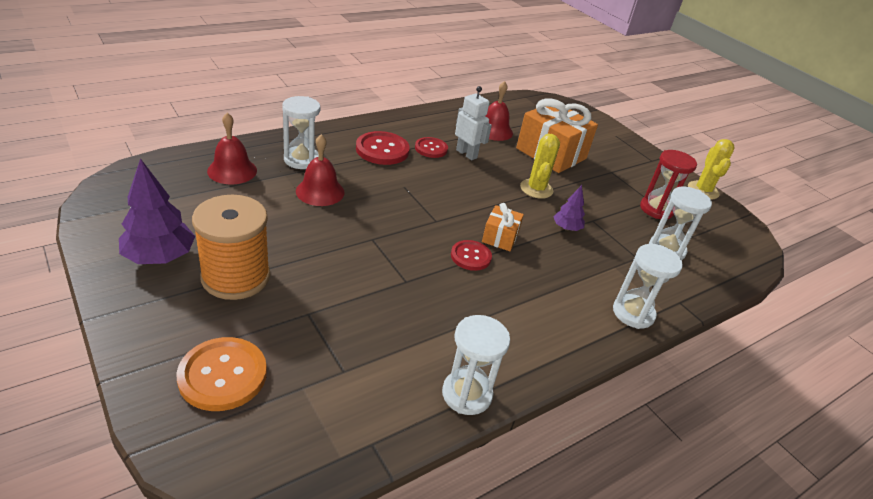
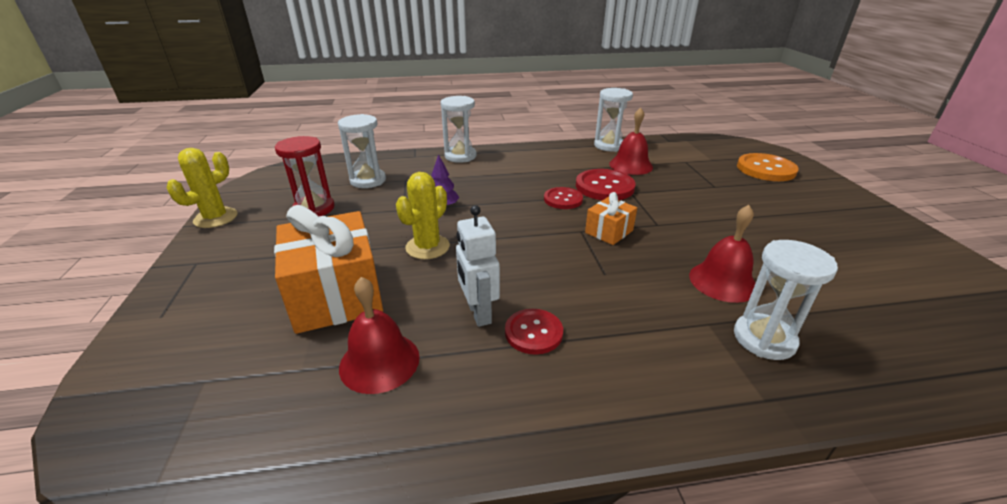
camera: 150 degrees left, 5 degrees down
purple tree [119,158,195,264] -> none
orange spool [192,195,270,300] -> none
red bell [207,113,257,185] -> red bell moved to [609,107,653,175]
red button [356,131,410,165] -> red button moved to [576,169,636,200]
orange gift [482,203,524,251] -> orange gift moved to [585,192,637,245]

